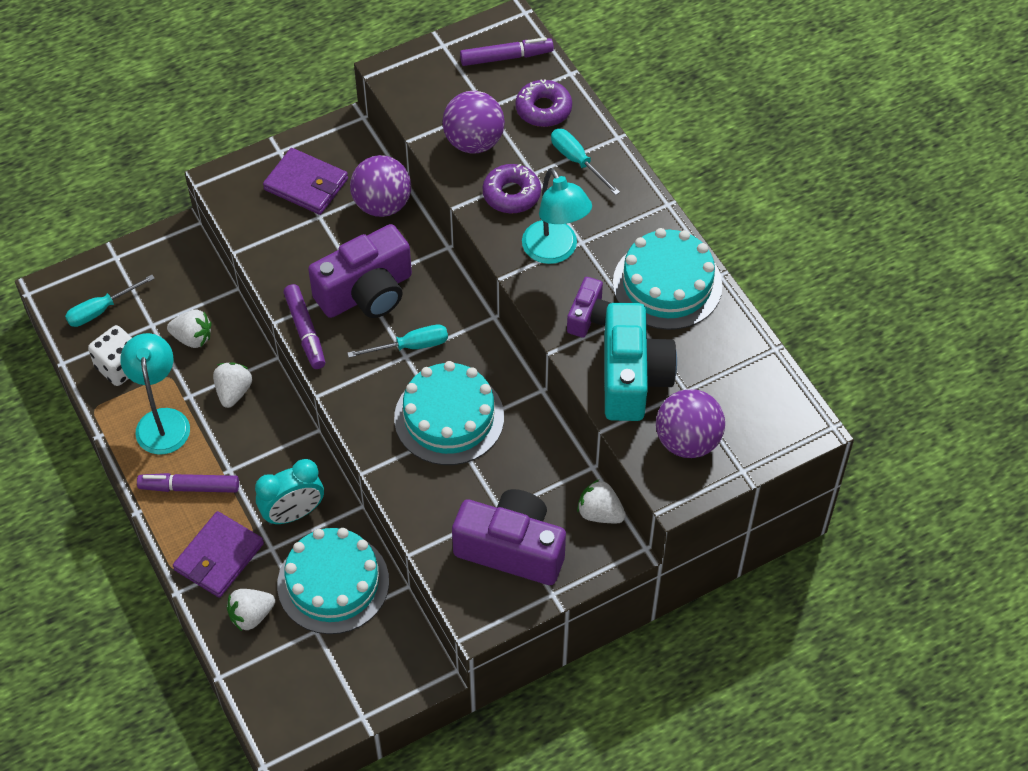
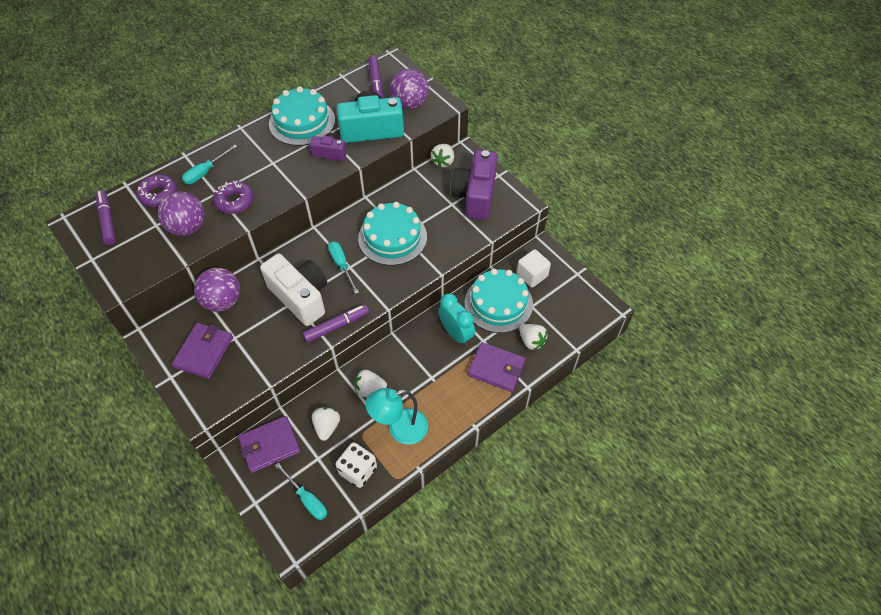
camera: 100 degrees left, 0 degrees up
purple marker [137,473,239,493] -> purple marker moved to [368,55,383,99]
purple camera [308,224,412,318] -> white camera [260,254,327,326]
turquoise lamp [522,168,592,264] -> none
none -> purple wallet [238,416,301,473]
none -> white cube [516,249,551,287]

